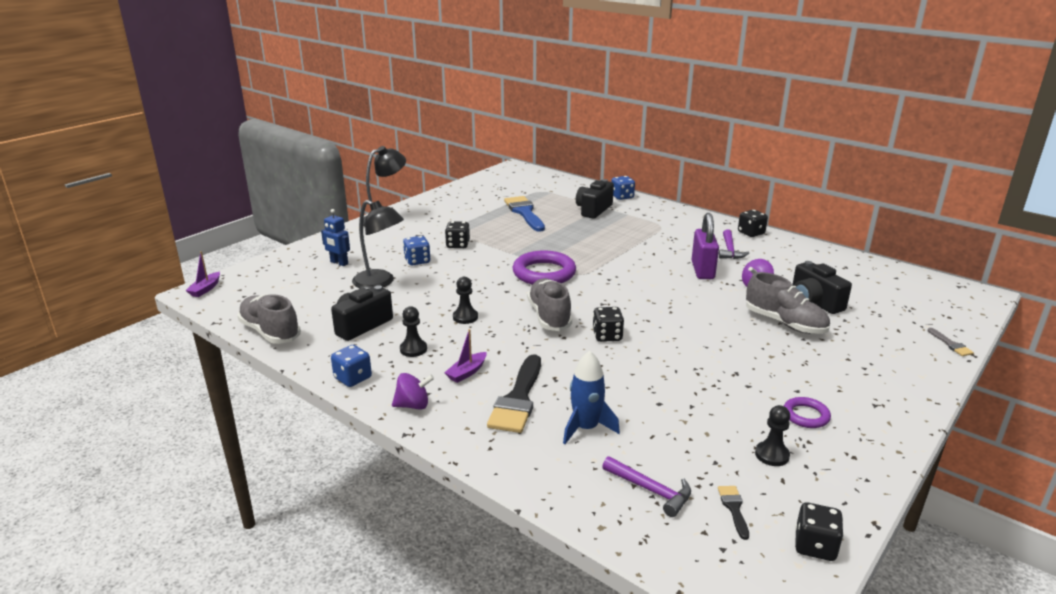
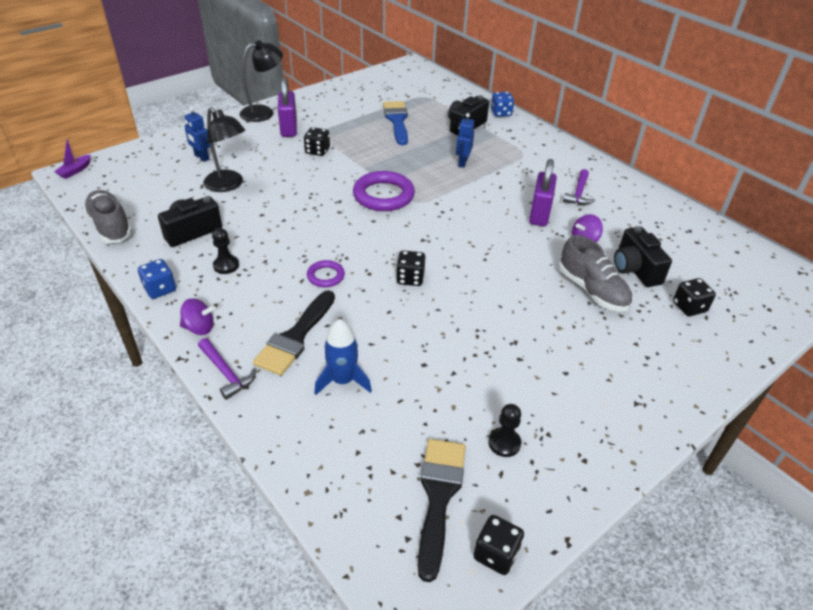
camera: 10 degrees right, 15 degrees up
blue dice [403,236,431,265] -> none
purple boat [444,329,486,383] -> none
black pawn [453,277,478,324] -> none
grey shoe [527,278,572,331] -> none
purple hammer [602,456,691,517] -> purple hammer moved to [198,338,256,400]
black brush [718,486,749,540] -> black brush [418,439,466,582], size x2.21
black dice [738,210,768,237] -> black dice moved to [673,278,716,316]
purple ring [784,397,831,428] -> purple ring moved to [307,260,345,287]
grey brush [927,328,974,356] -> none
none -> purple padlock [278,77,297,137]
none -> blue robot [456,113,474,168]

